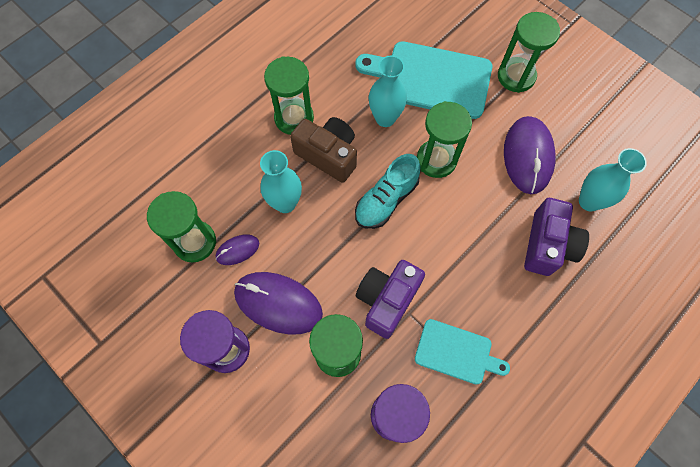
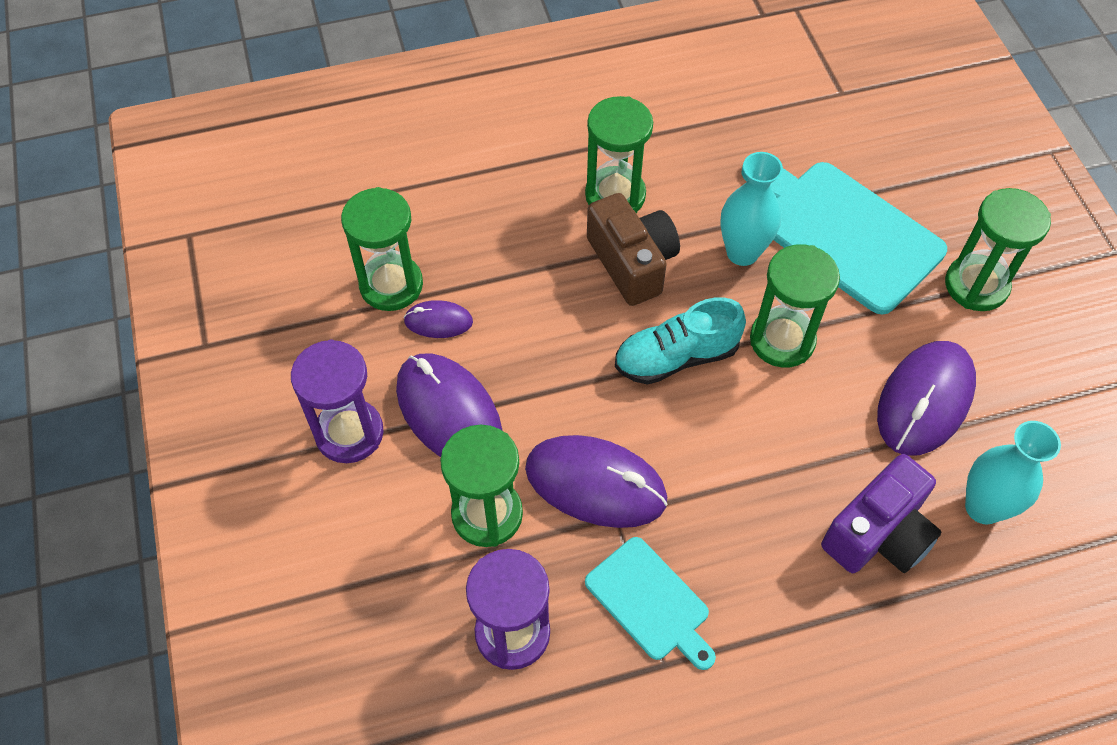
camera: 30 degrees right, 10 degrees down
turquoise vase [260,150,302,213] -> none
purple camera [356,260,425,339] -> purple mouse [525,435,668,528]

